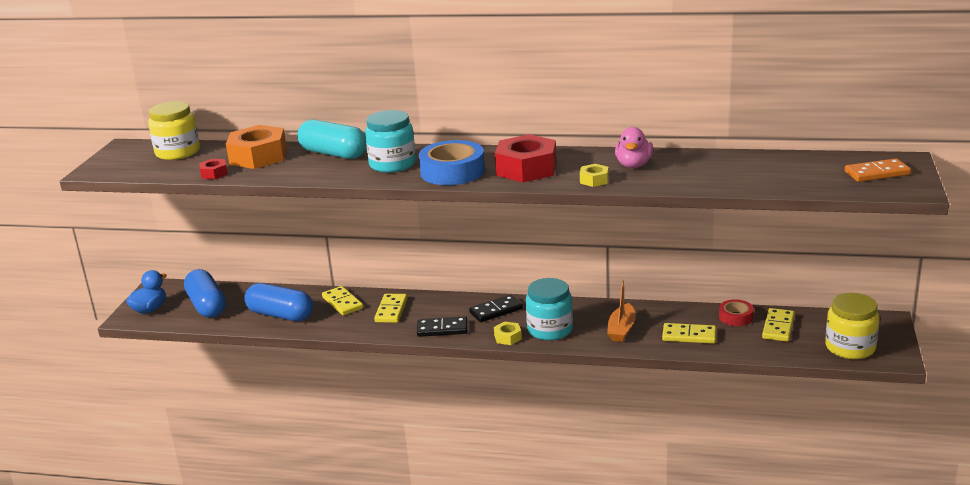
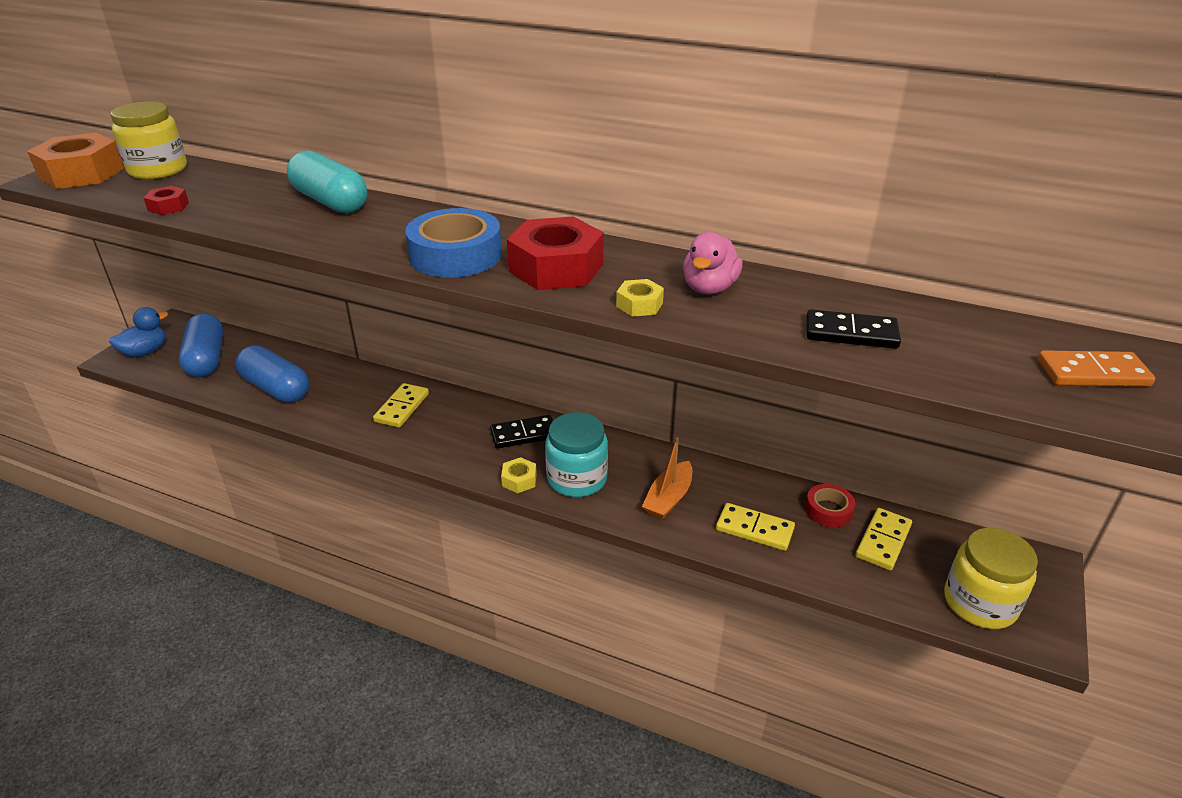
camera: 10 degrees right, 10 degrees up
orange nut [226,125,287,169] -> orange nut moved to [27,133,124,189]
yellow domino [322,286,363,315] -> none
turquoise jar [365,110,416,173] -> none
black domino [417,316,468,337] -> black domino moved to [806,309,901,349]

